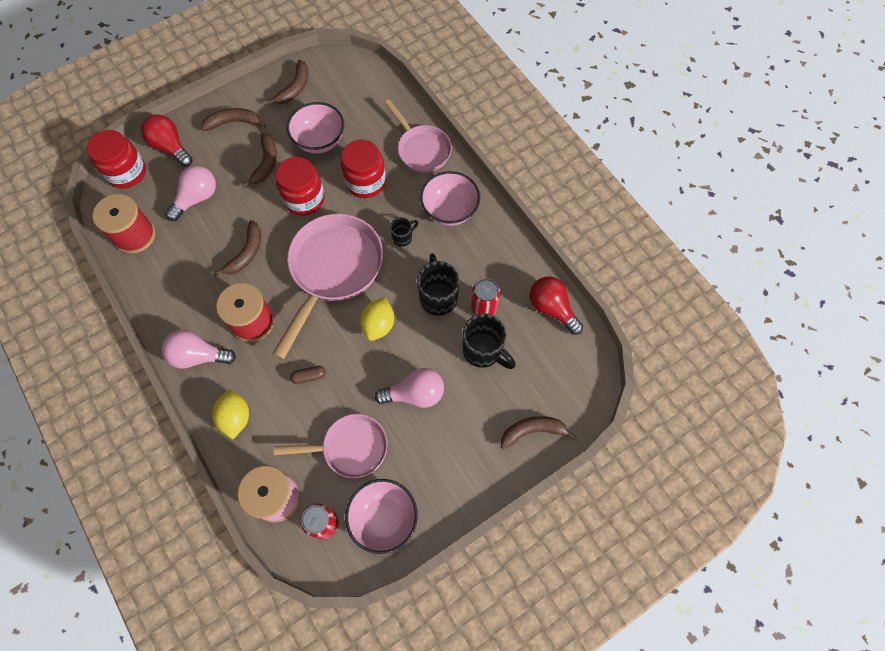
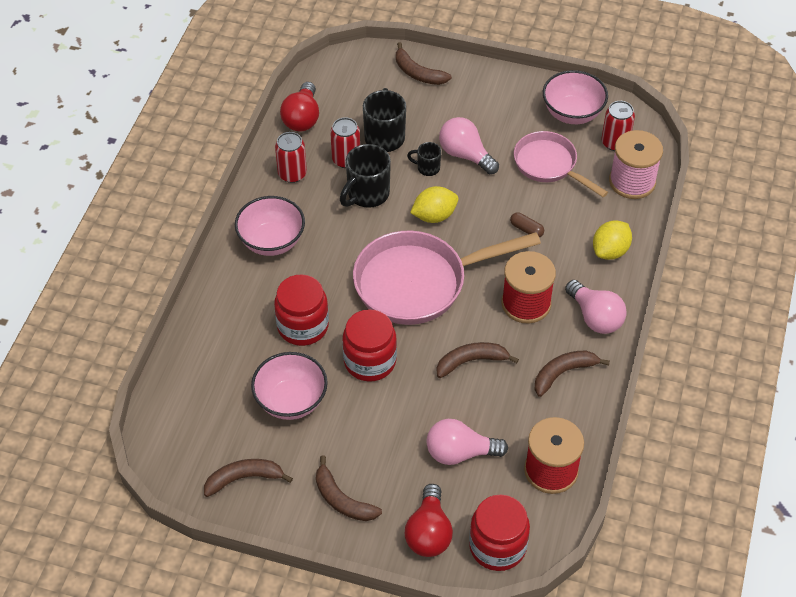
camera: 130 degrees left, 15 degrees down
brown banana [242,133,277,187] -> brown banana moved to [535,350,610,397]
pink pan [384,99,452,173] -> none
black mug [390,217,418,247] -> black mug moved to [407,142,441,176]
none -> red can [275,132,307,183]

